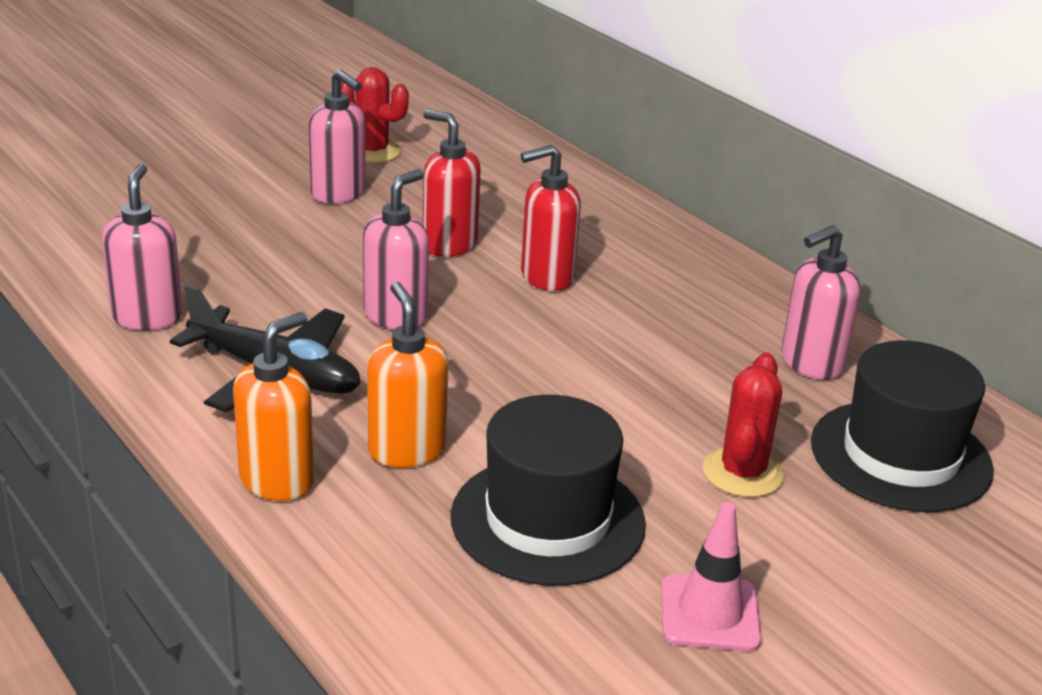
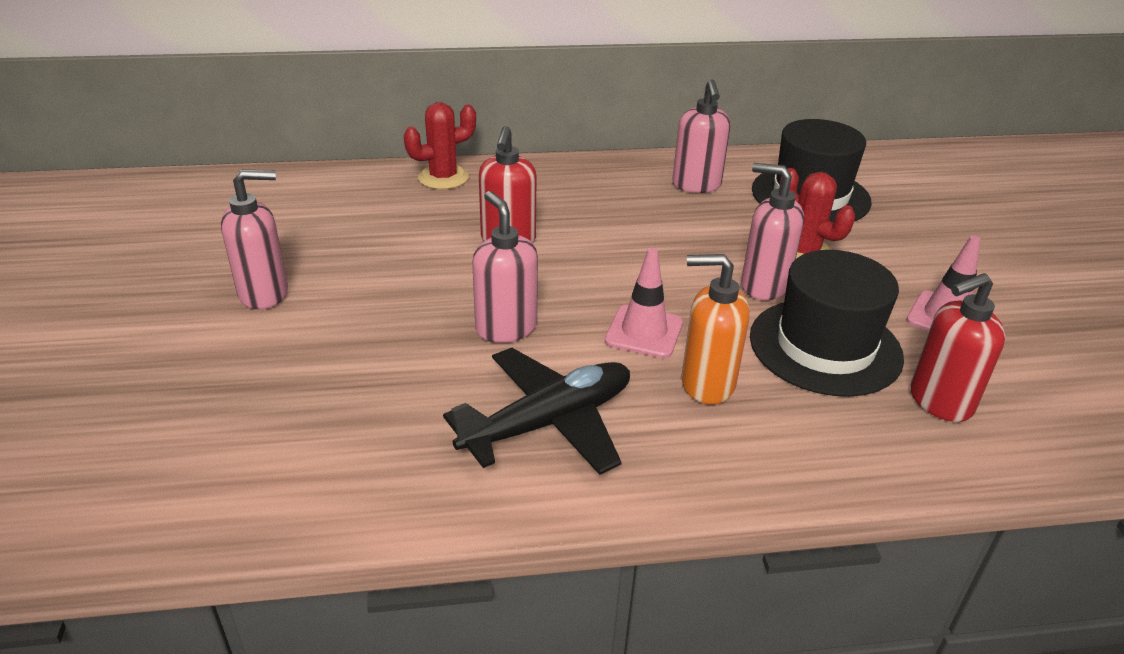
camera: 60 degrees left, 5 degrees up
pink soap dispenser [102,164,183,330] -> pink soap dispenser moved to [741,163,804,300]
orange soap dispenser [233,312,314,501] -> none
red cactus [341,67,409,163] -> red cactus moved to [403,102,476,189]
red soap dispenser [423,109,481,257] -> red soap dispenser moved to [910,273,1005,422]
none -> pink traffic cone [605,248,683,358]

